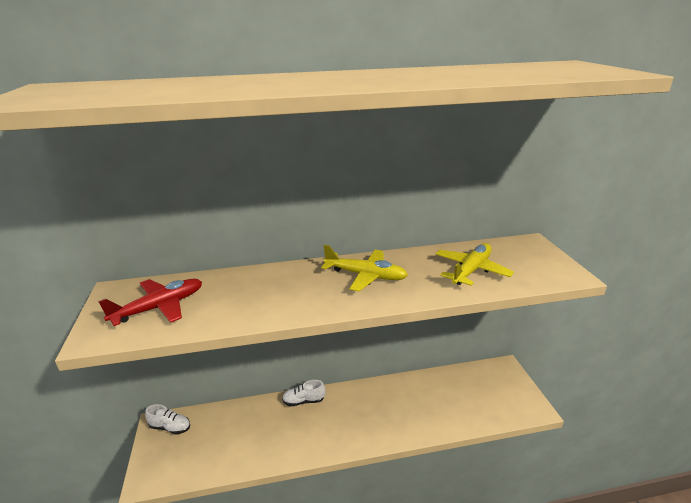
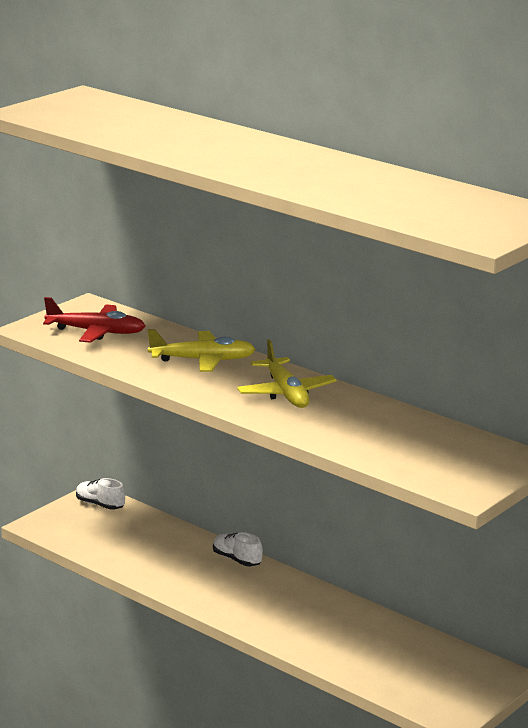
camera: 50 degrees right, 5 degrees down
white shoe [145,404,190,435] -> white shoe turned 150 degrees clockwise [76,478,125,510]
yellow plane [435,243,514,286] -> yellow plane moved to [148,329,256,372]

